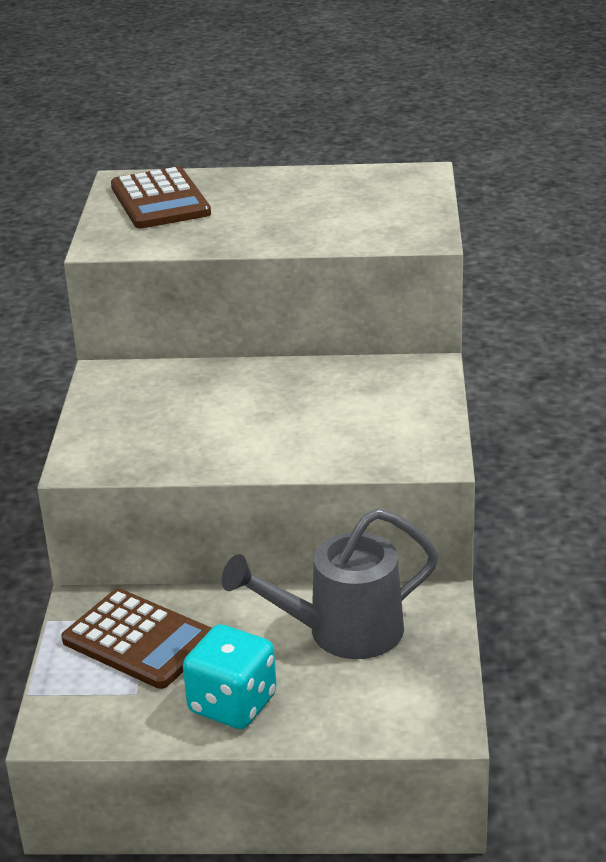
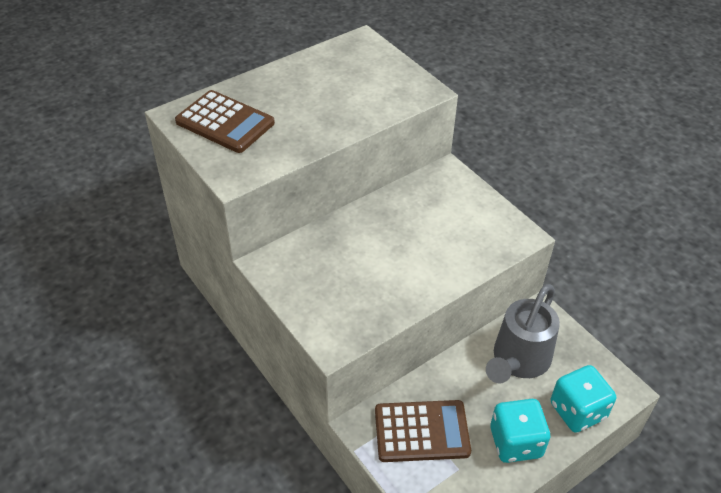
camera: 40 degrees left, 15 degrees up
none -> turquoise dice [551,365,616,433]

